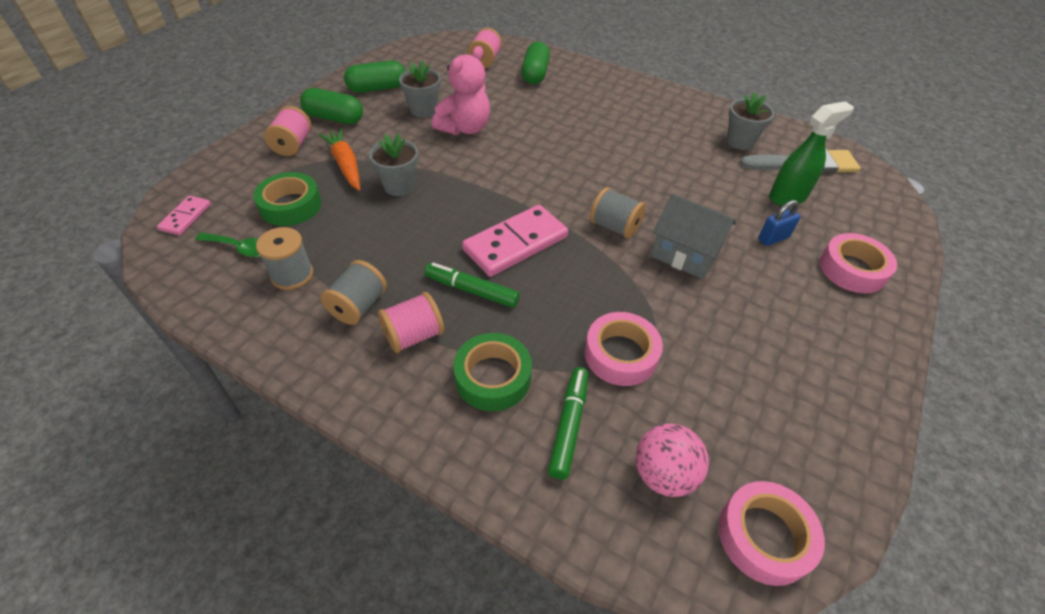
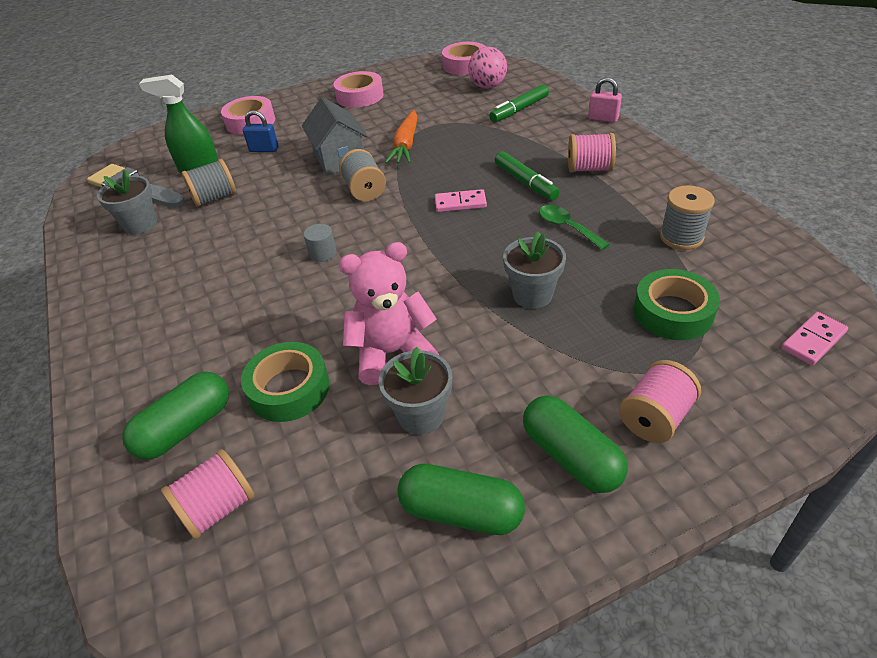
camera: 140 degrees left, 5 degrees down
green spoon [195,232,261,257] -> green spoon moved to [539,205,610,250]
orange carrot [319,129,360,191] -> orange carrot moved to [385,110,417,163]
grey spool [321,260,387,325] -> grey spool moved to [182,159,236,207]
green tape [453,333,532,411] -> green tape moved to [241,342,330,422]
pink domino [462,205,568,277] -> pink domino [435,189,487,212], size x0.52
pink tape [585,312,663,386] -> pink tape moved to [334,71,384,108]
none -> grey cylinder [303,224,336,262]
none -> pink padlock [588,77,622,122]

